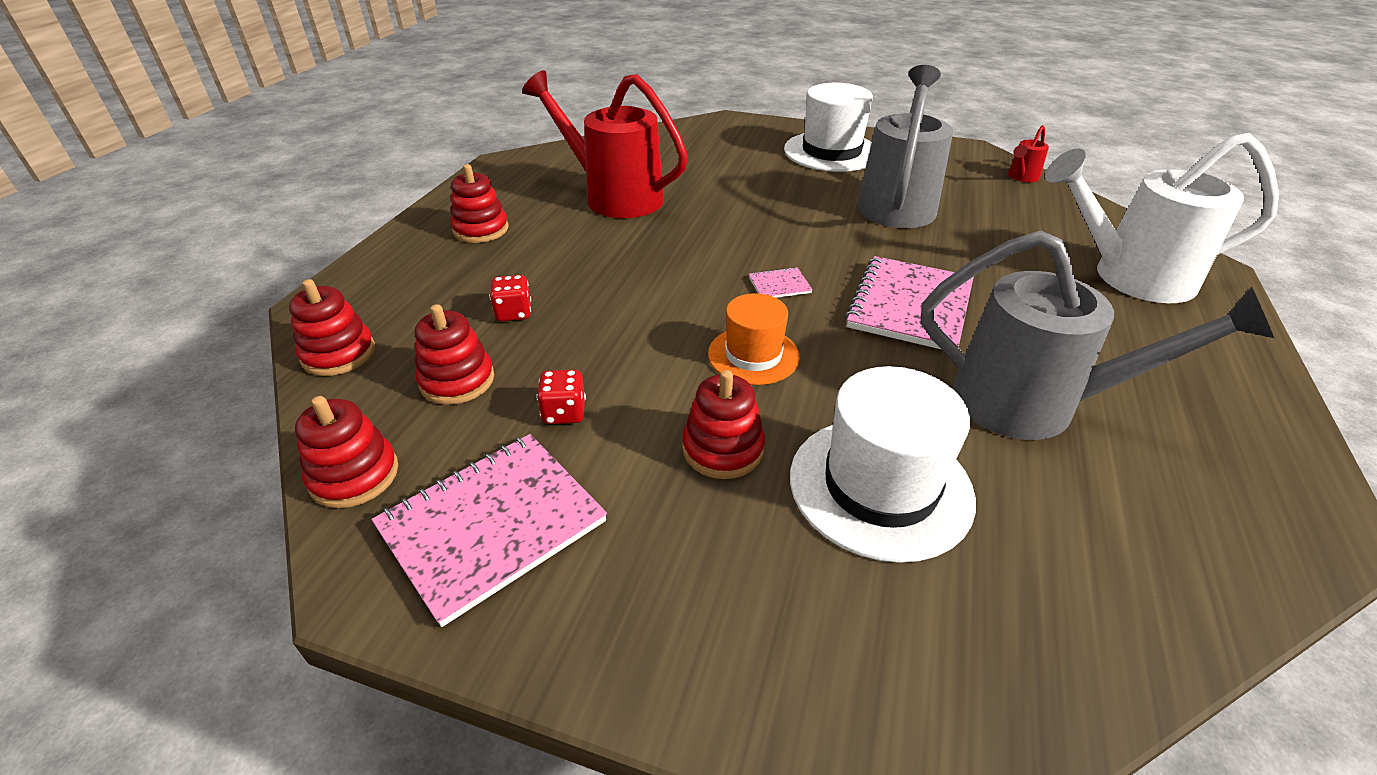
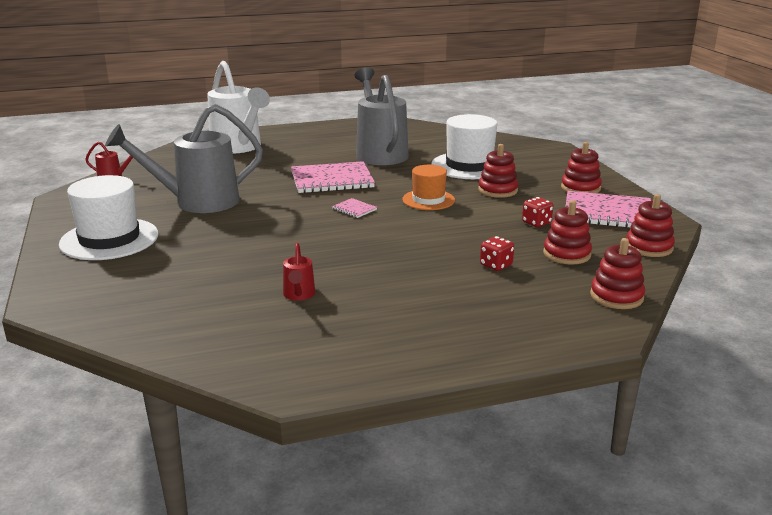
camera: 125 degrees left, 15 degrees down
red stacking toy [450,164,509,243] -> red stacking toy moved to [561,142,602,193]
red watering can [522,70,688,218] -> red watering can [283,242,315,301], size x0.42

